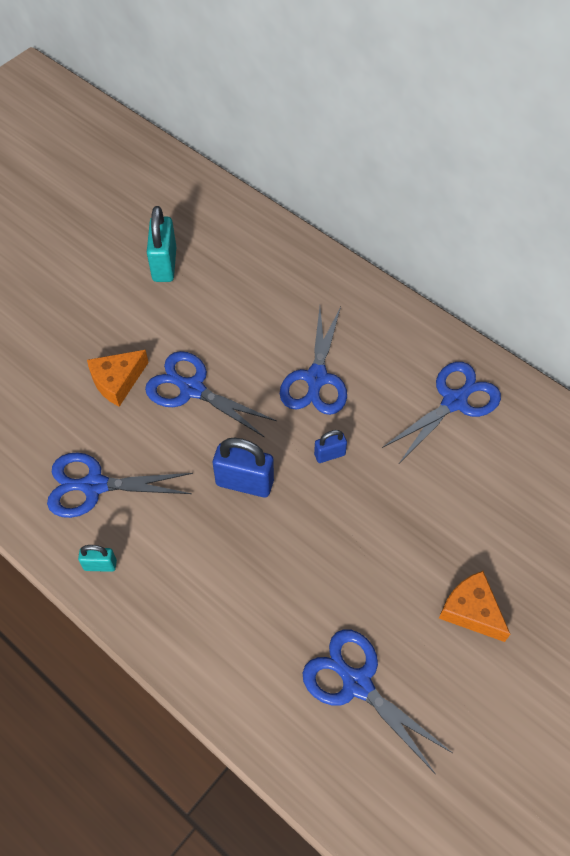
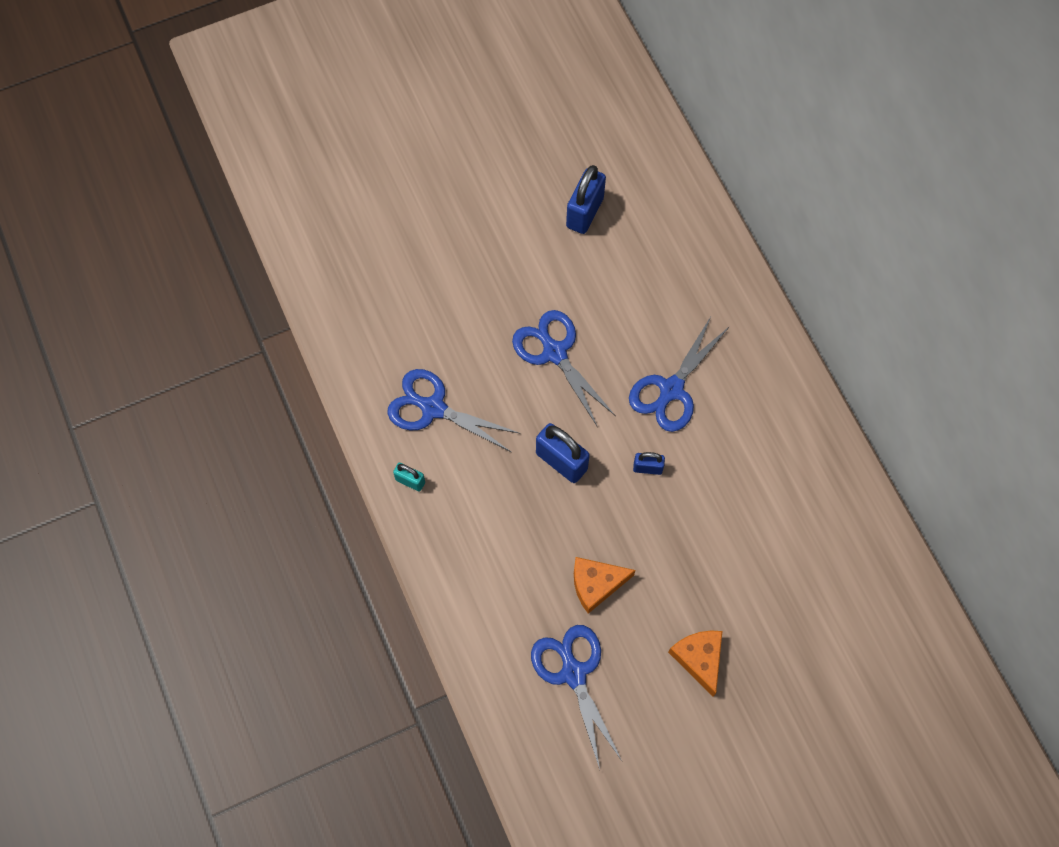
camera: 25 degrees right, 10 degrees up
orange cheese [87,350,149,407] -> orange cheese moved to [574,557,636,614]
turquoise padlock [147,206,176,282] -> blue padlock [566,165,606,234]
blue scissors [382,362,501,463] -> none

